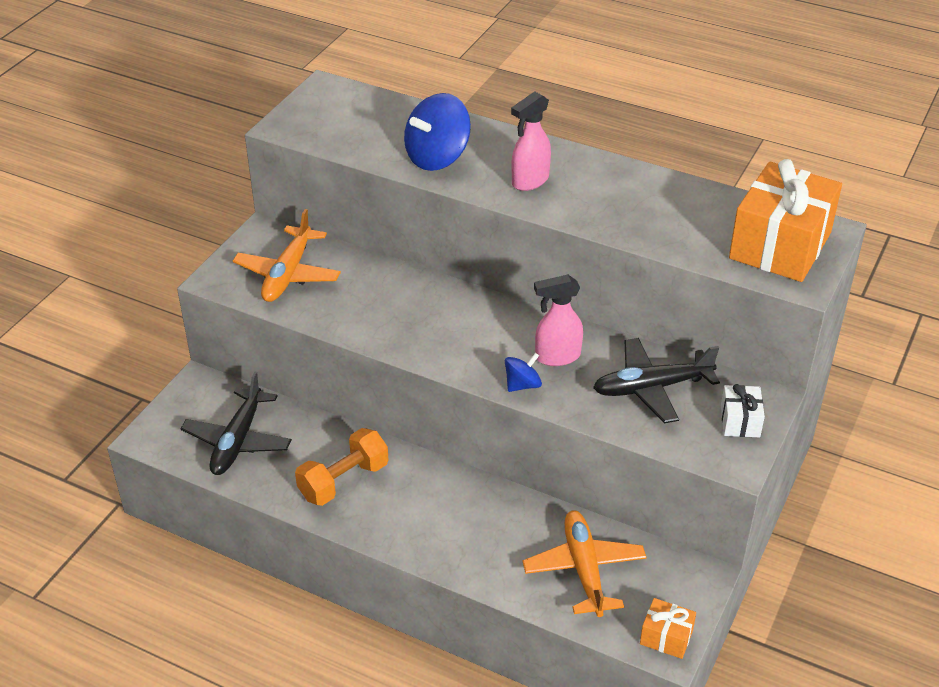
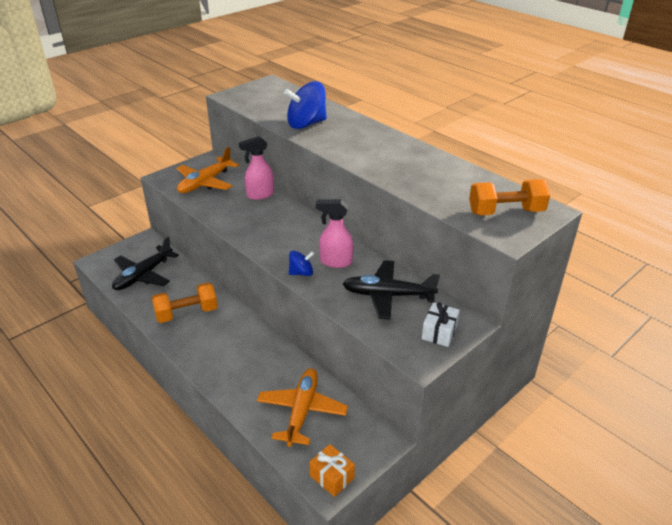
camera: 20 degrees right, 5 degrees down
pink spray bottle [511,91,551,191] -> pink spray bottle moved to [239,136,274,200]
orange gift [729,159,842,282] -> orange dumbbell [469,179,550,215]

